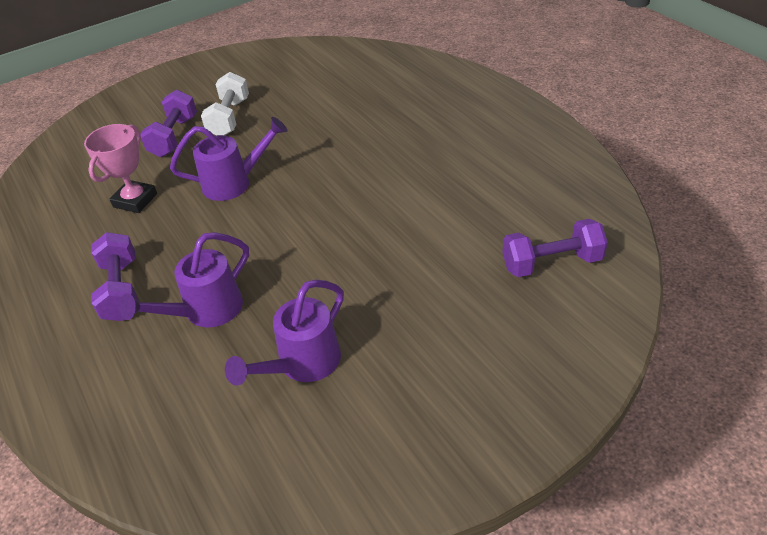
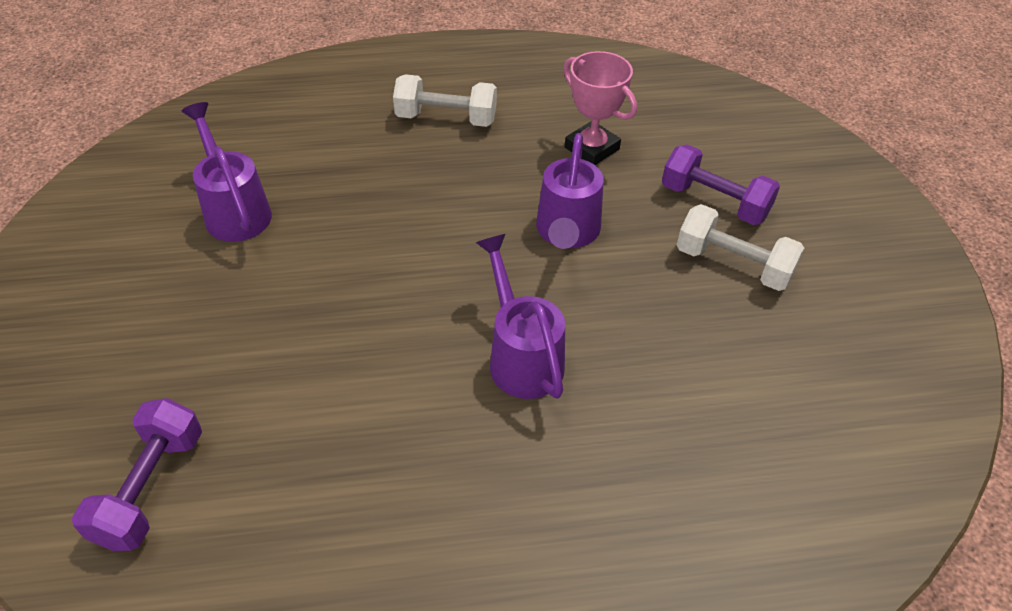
camera: 110 degrees right, 5 degrees up
purple dumbbell [91,232,139,321] -> white dumbbell [393,74,497,127]
purple watering can [119,232,249,328] -> purple watering can moved to [476,234,565,399]

